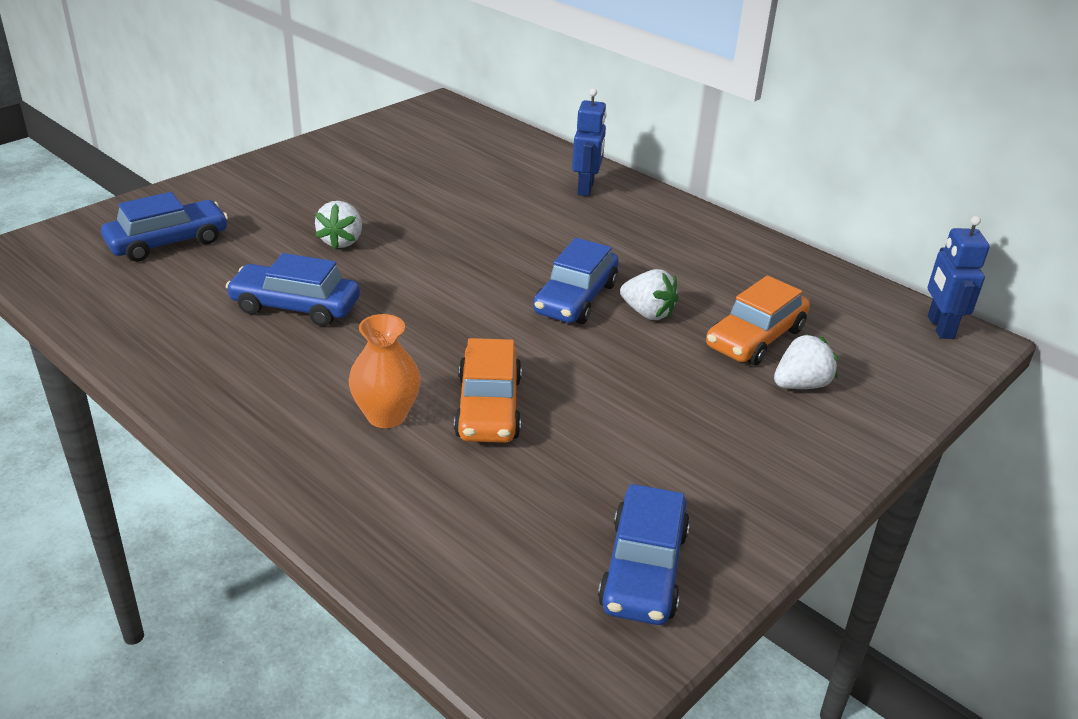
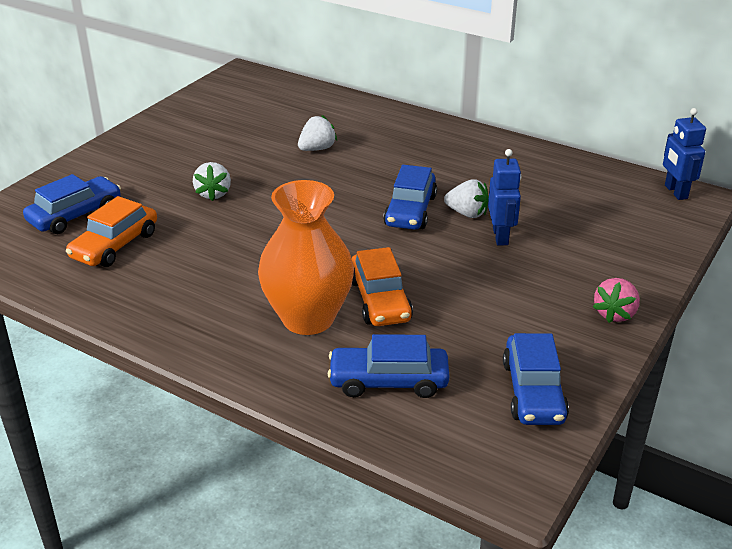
camera: 10 degrees left, 0 degrees up
blue car [225,253,360,326] -> blue car moved to [328,334,449,398]
orange vase [349,314,421,428] -> orange vase [258,180,354,335], size x1.75
blue robot [572,88,607,196] -> blue robot moved to [488,149,521,245]
orange car [706,276,810,365] -> orange car moved to [66,196,157,267]
white strawberry [774,334,838,389] -> white strawberry moved to [298,115,337,151]
none -> pink strawberry [593,278,640,323]

